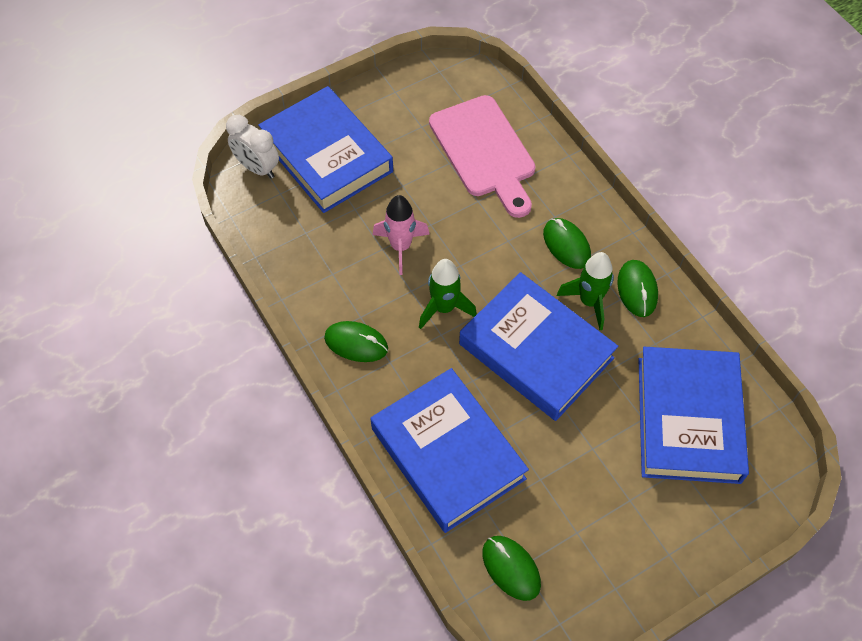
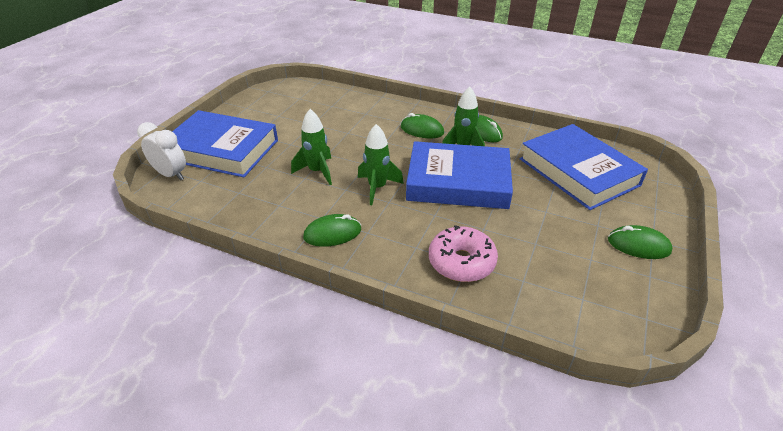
camera: 35 degrees left, 20 degrees down
white clock [226,115,279,179] -> white clock turned 150 degrees counterclockwise [137,122,186,180]
blue book [371,368,529,533] -> pink donut [429,225,498,282]
pink rocket [373,195,430,275] -> green rocket [291,109,332,185]
pink cutting board [429,95,535,218] -> none
green mouse [482,536,541,601] -> green mouse moved to [608,225,673,259]

